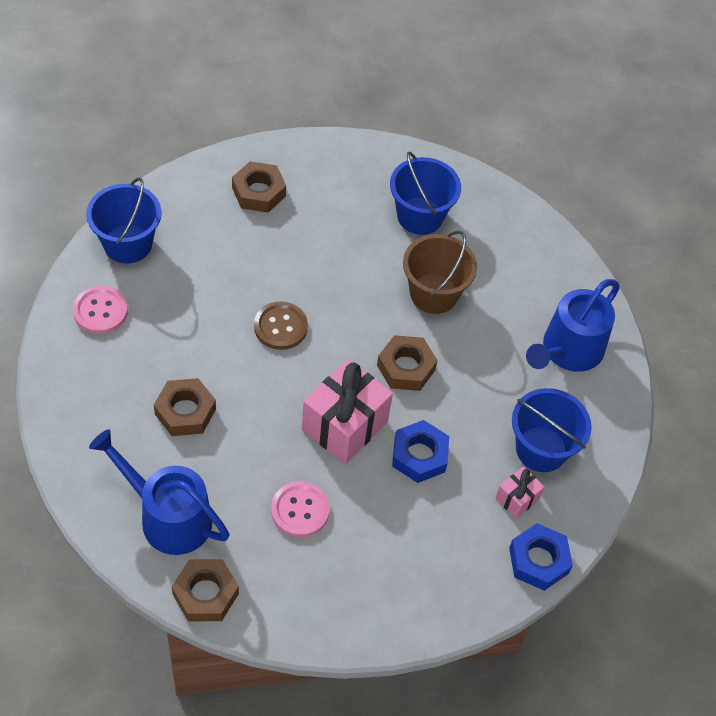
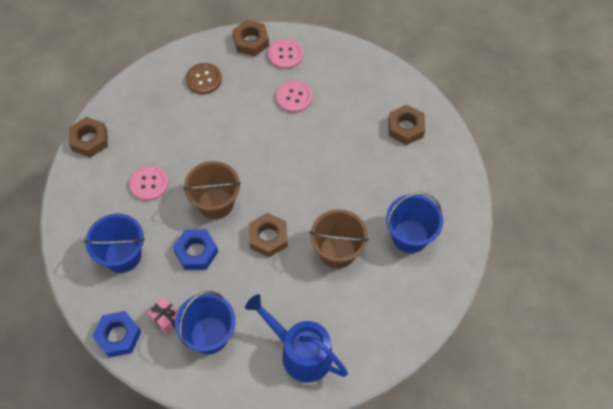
camera: 90 degrees right, 5 degrees up
blue bucket [86,178,162,263] -> blue bucket moved to [84,214,145,273]
blue watering can [89,429,230,555] -> none
brown nut [154,378,216,436] -> brown nut moved to [232,20,269,56]
brown button [254,301,308,350] -> brown button moved to [186,63,222,94]
pink gift [302,359,393,464] -> brown bucket [183,161,241,219]
none -> pink button [276,81,312,113]

